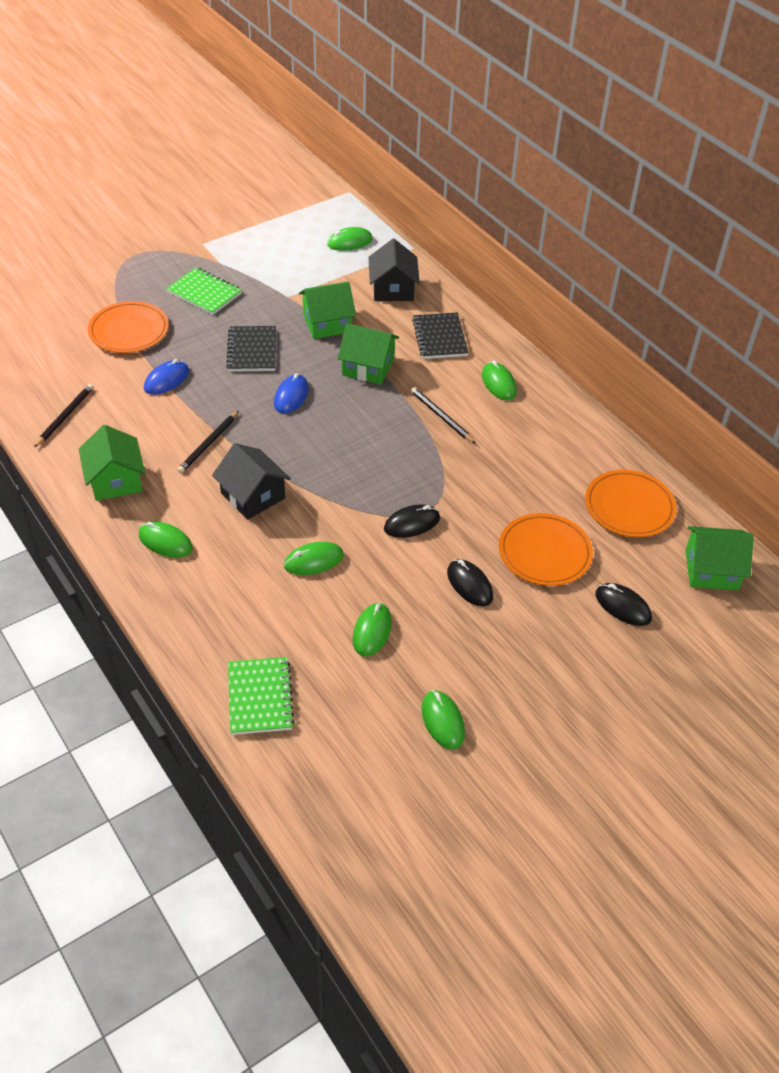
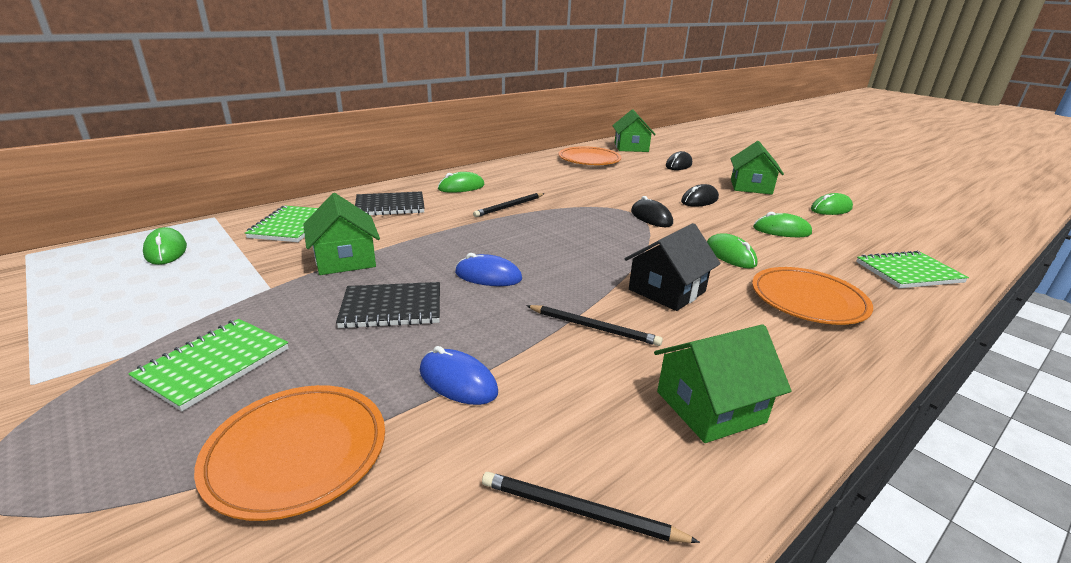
camera: 95 degrees left, 20 degrees down
green mouse [139,522,193,558] -> none
green house [338,324,399,385] -> green house moved to [730,141,784,194]
black house [369,239,420,301] -> green notebook [245,206,318,242]
orange plate [499,513,593,586] -> orange plate moved to [752,267,873,325]

